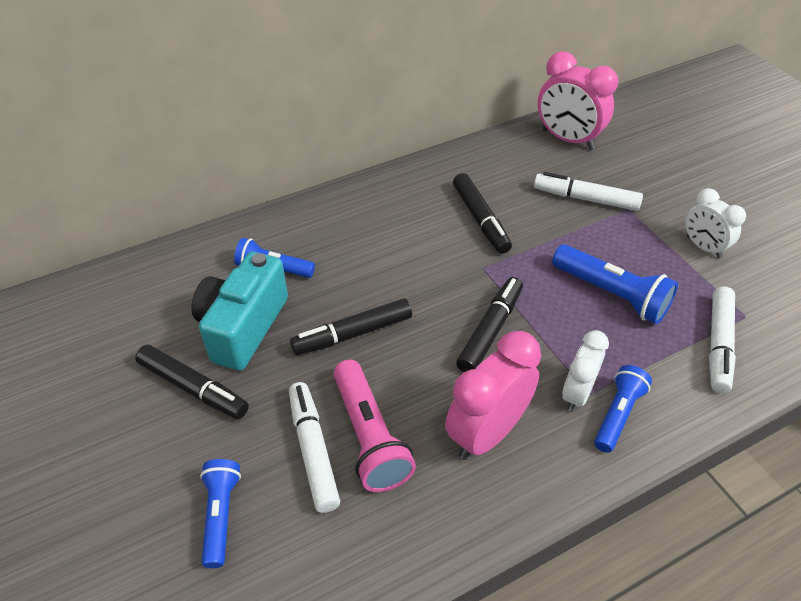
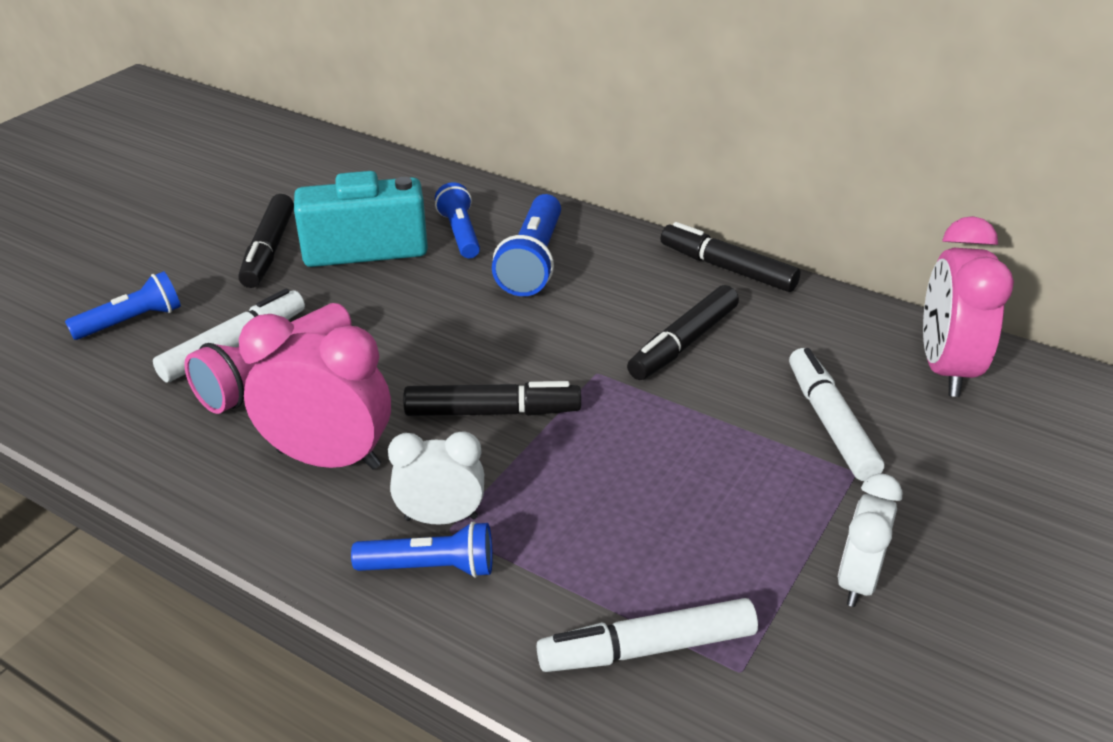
camera: 60 degrees right, 10 degrees down
black marker [290,298,412,355] -> black marker moved to [661,222,801,292]
blue flashlight [552,244,678,324] -> blue flashlight moved to [492,194,561,296]

